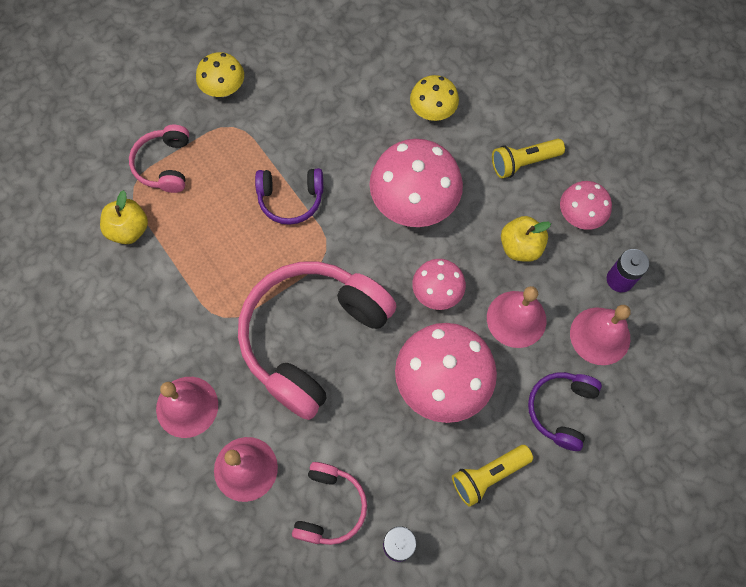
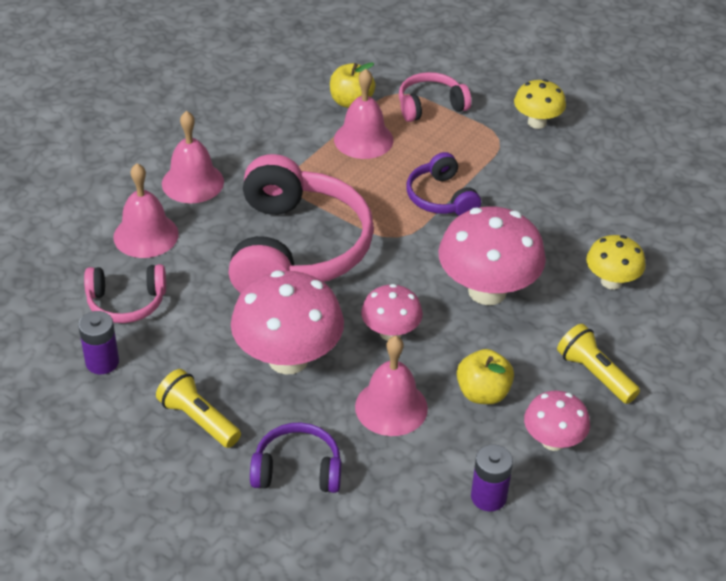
camera: 70 degrees right, 25 degrees down
pink headphones [238,261,396,420] -> pink headphones turned 75 degrees clockwise [228,154,374,293]
pink bell [570,305,631,365] -> pink bell moved to [334,69,394,159]

